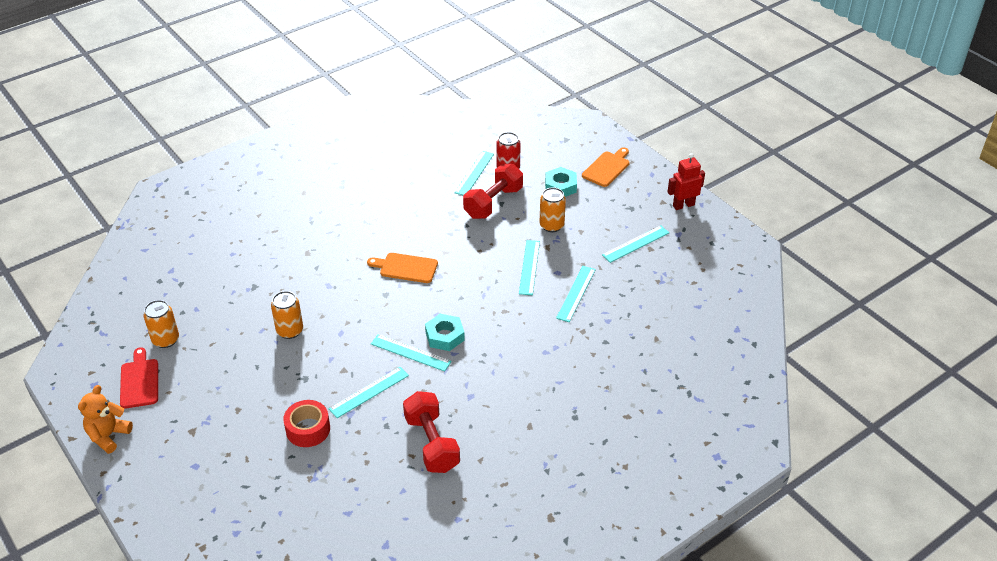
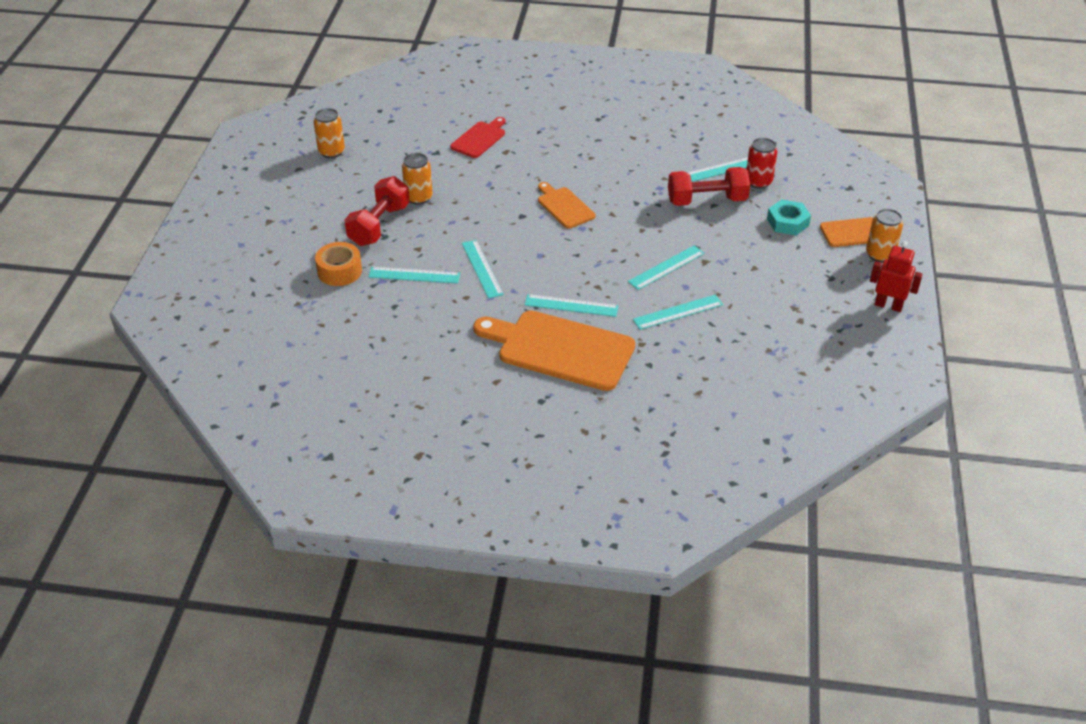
camera: 45 degrees right, 0 degrees up
orange teddy bear [78,385,133,454] -> none
red cutting board [120,347,158,409] -> red cutting board moved to [450,117,506,158]
red tape [283,400,330,447] -> orange tape [315,242,362,286]
red dumbbell [403,391,460,473] -> red dumbbell moved to [344,176,409,246]
turquoise nut [425,314,465,351] -> none
orange can [539,187,566,232] -> orange can moved to [866,209,903,262]
turquoise ruler [602,226,669,263] -> turquoise ruler moved to [524,294,619,317]
none -> orange cutting board [473,310,635,391]

